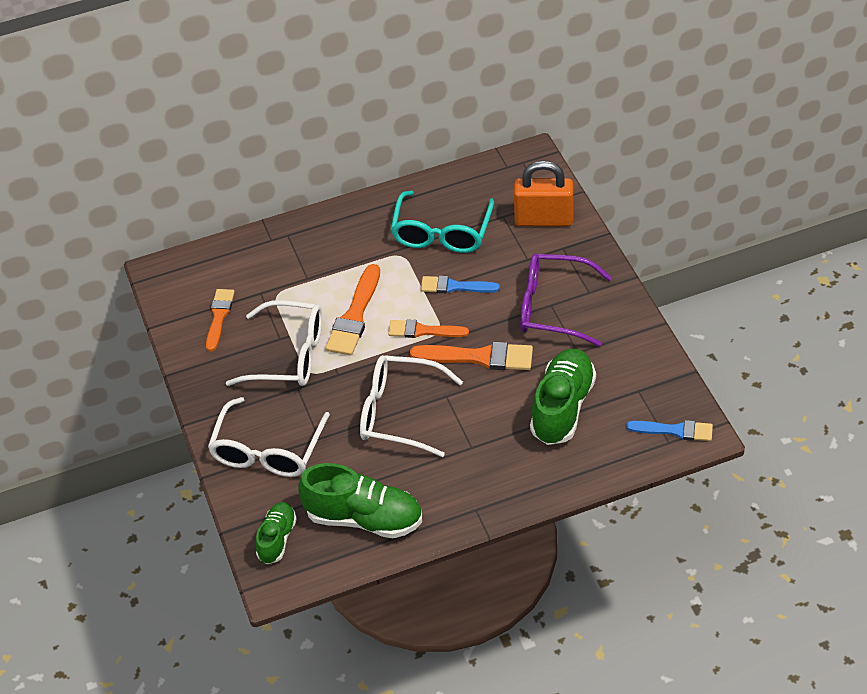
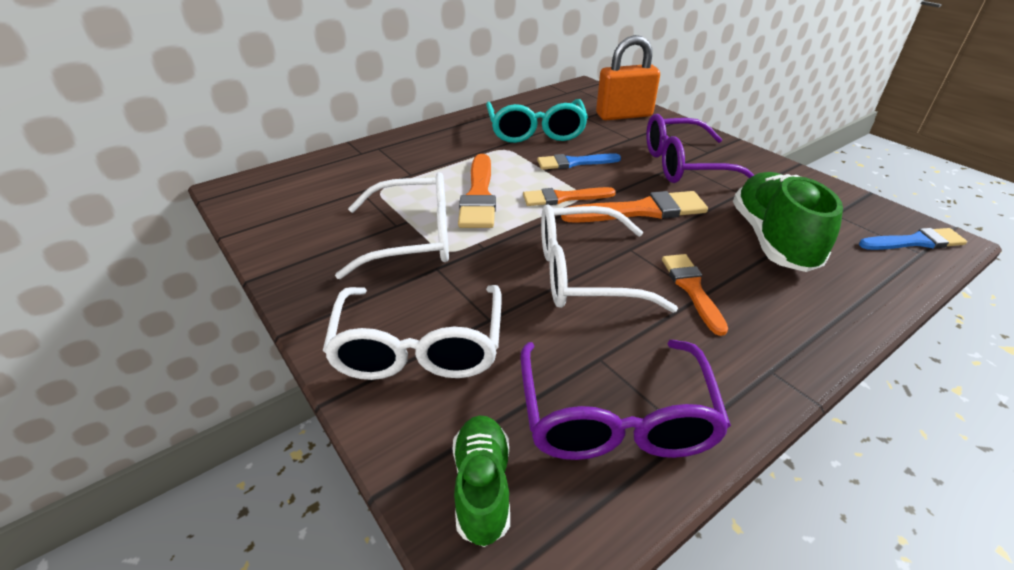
camera: 20 degrees left, 10 degrees down
orange brush [206,289,235,352] -> orange brush moved to [662,254,728,336]
green shoe [298,463,422,538] -> purple glasses [520,340,731,460]

